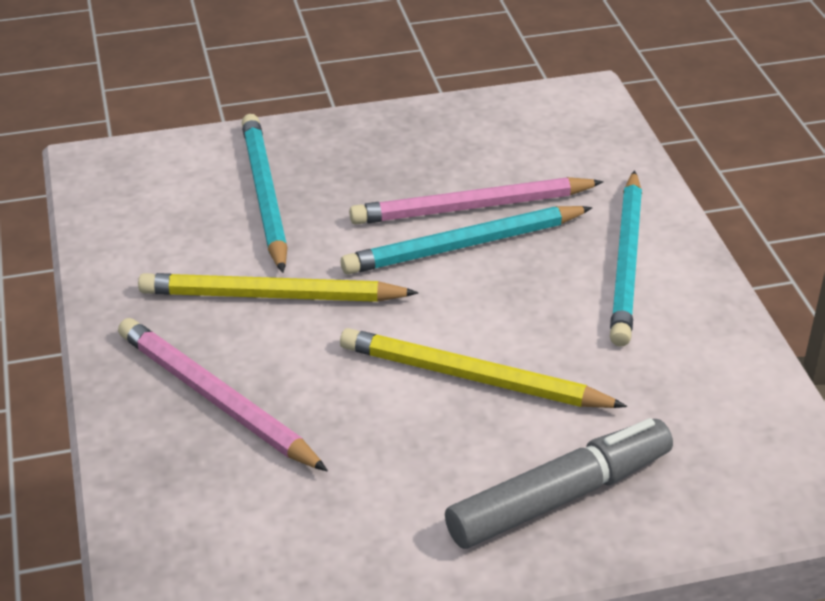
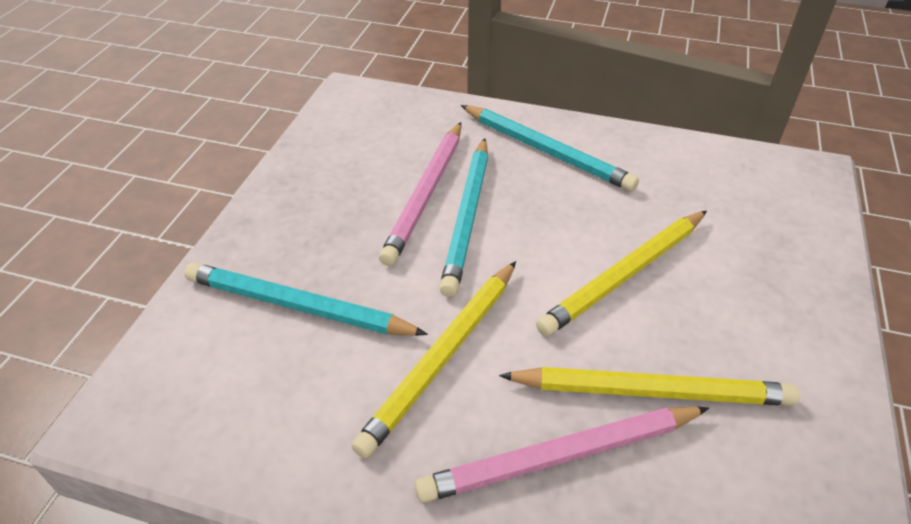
camera: 60 degrees left, 5 degrees up
grey marker [445,418,673,549] -> none
none -> yellow pencil [499,367,800,406]

